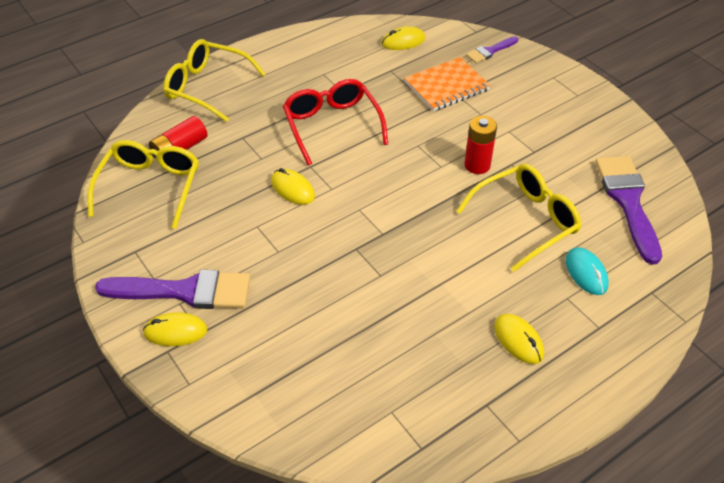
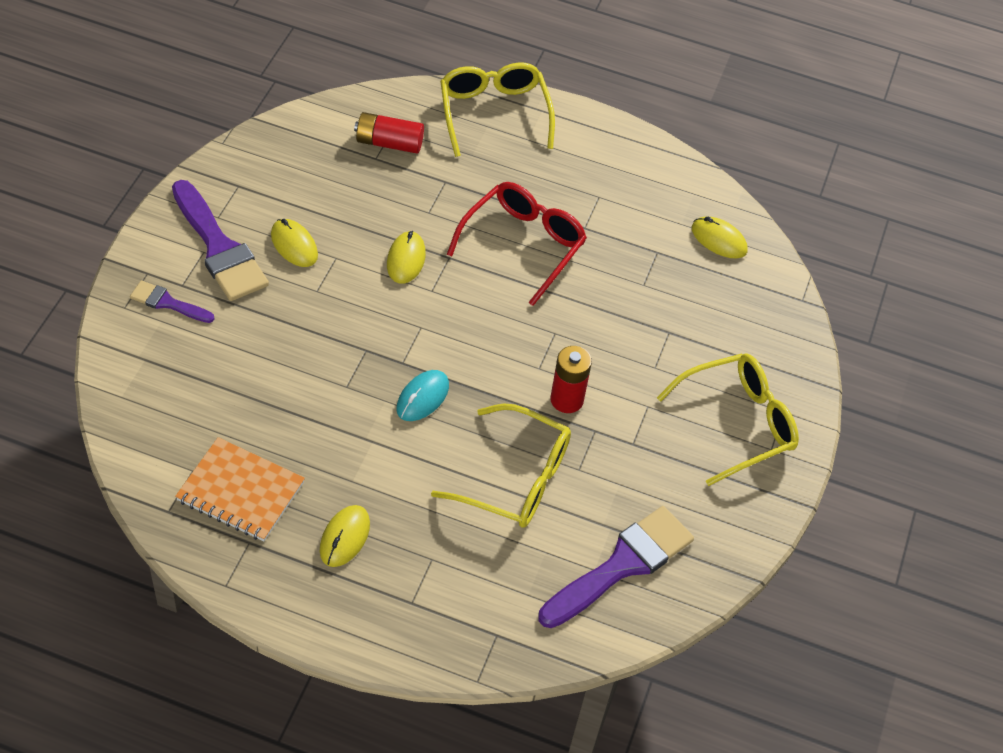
camera: 50 degrees right, 5 degrees up
yellow glasses [88,140,199,229] -> yellow glasses moved to [657,353,799,486]
yellow mouse [143,312,207,346] -> yellow mouse moved to [271,219,318,267]
orange notebook [404,57,491,111] -> orange notebook moved to [175,437,305,541]
purple brush [466,36,518,63] -> purple brush moved to [130,281,214,323]
turquoise mouse [566,247,609,295] -> turquoise mouse moved to [396,370,449,421]

